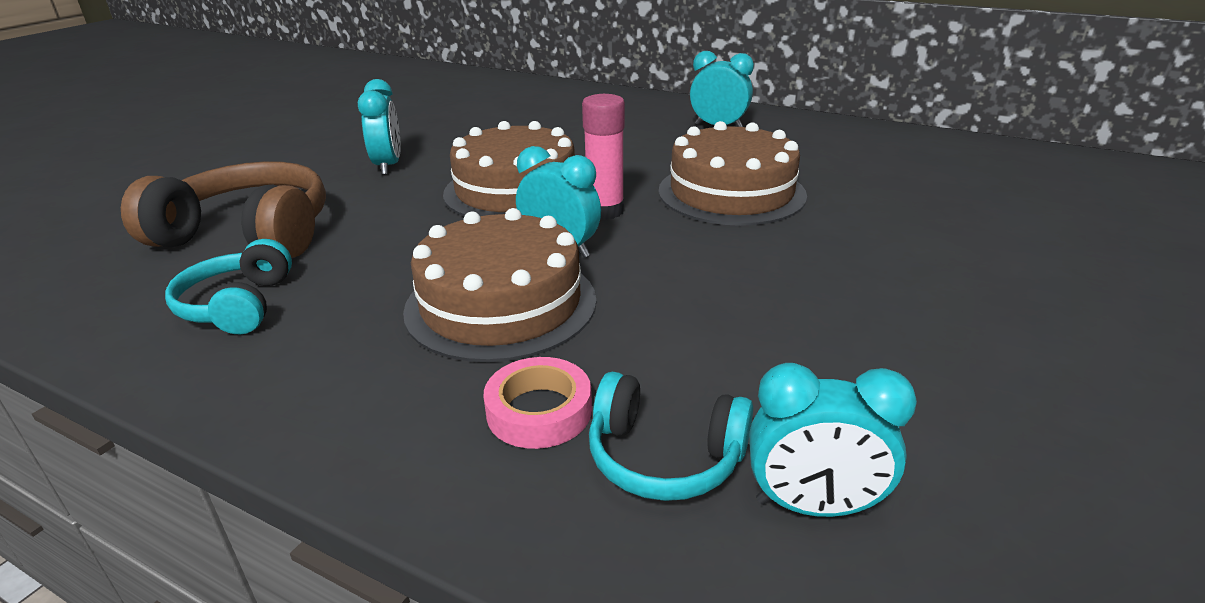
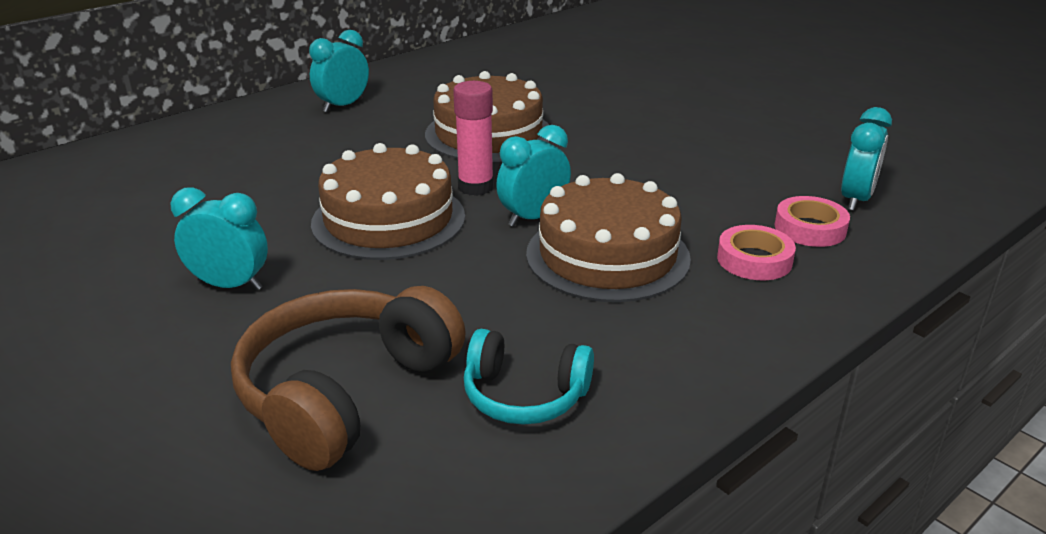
camera: 70 degrees left, 0 degrees up
turquoise headphones [589,372,753,501] -> pink tape [775,196,850,247]

